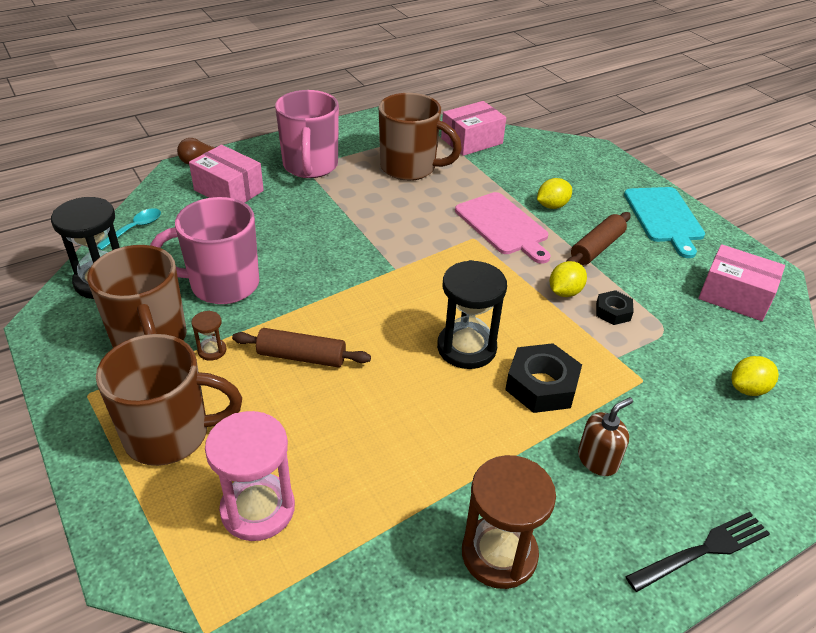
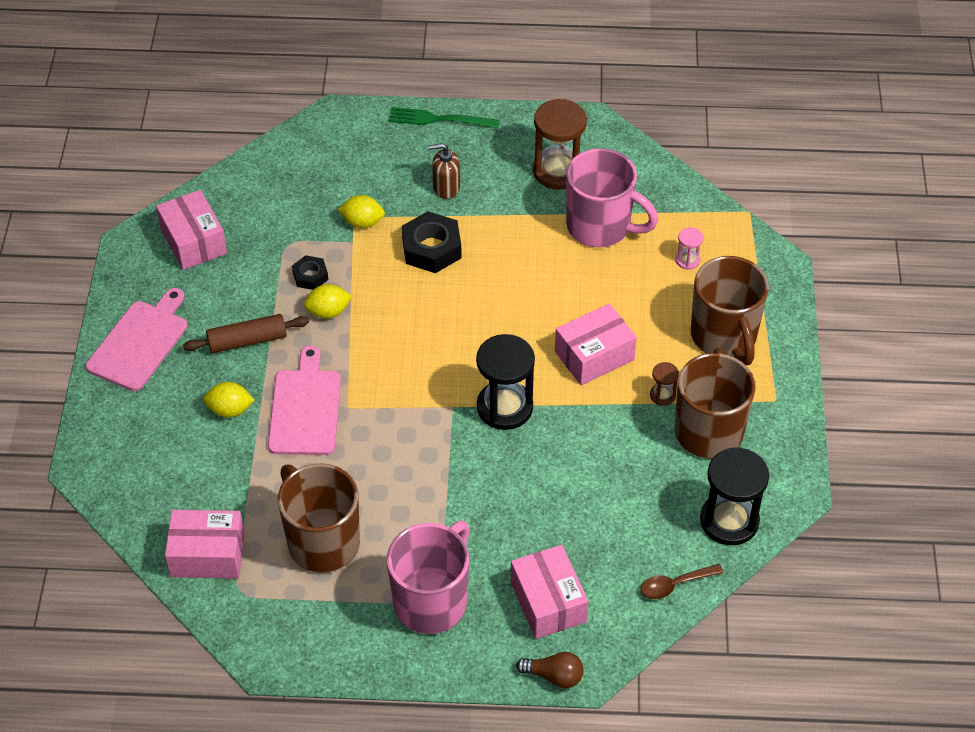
camera: 145 degrees left, 10 degrees up
brown mug [96,334,242,466] -> brown mug turned 135 degrees counterclockwise [691,256,769,365]
turquoise spoon [97,208,161,250] -> brown spoon [640,564,724,599]
pink mug [150,197,259,304] -> pink mug moved to [566,148,658,247]
pink hourglass [205,411,295,541] -> pink hourglass [676,227,703,270], size x0.46
brown rolling pin [232,328,371,368] -> pink box [555,303,637,385]
black hourglass [437,260,507,369] -> black hourglass moved to [476,334,535,430]
turquoise cutting board [624,187,705,258] -> pink cutting board [86,288,187,391]
black fork [625,512,770,592] -> green fork [389,107,500,128]
yellow lemon [732,356,779,396] -> yellow lemon moved to [337,195,385,228]

